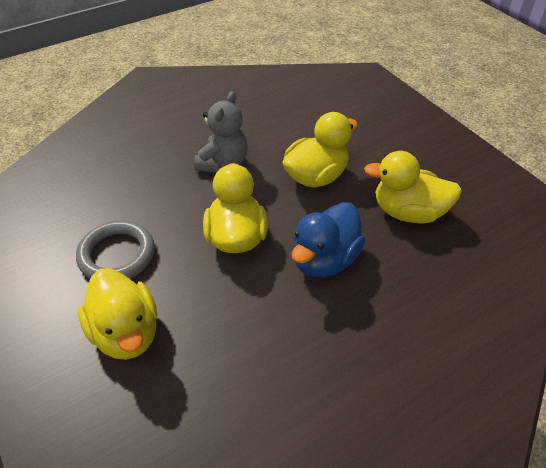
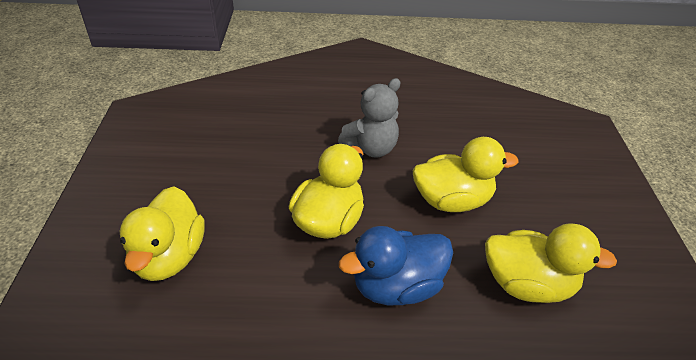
camera: 30 degrees right, 5 degrees down
grey ring [76,221,155,279] -> none
yellow duck [364,151,462,224] -> yellow duck turned 150 degrees clockwise [485,223,617,303]

